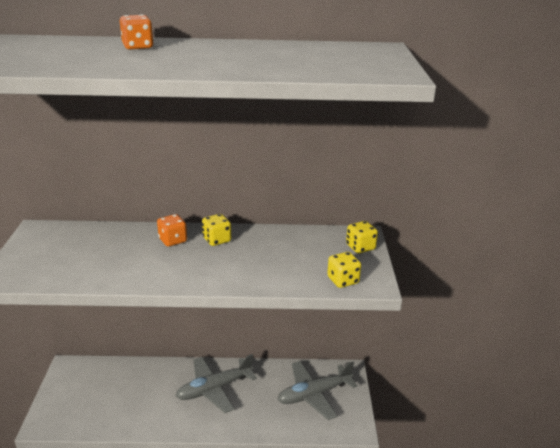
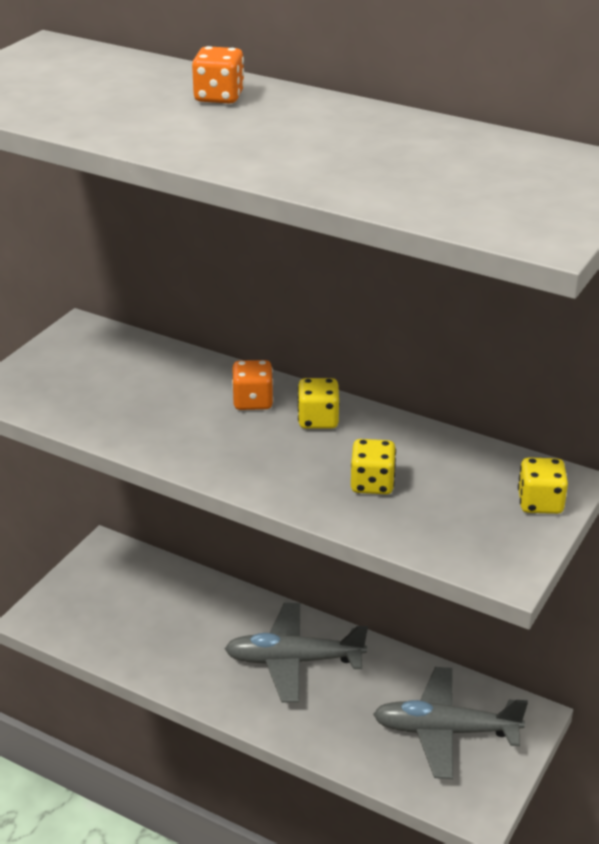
camera: 30 degrees right, 5 degrees up
yellow dice [327,252,361,288] -> yellow dice moved to [351,439,396,494]

